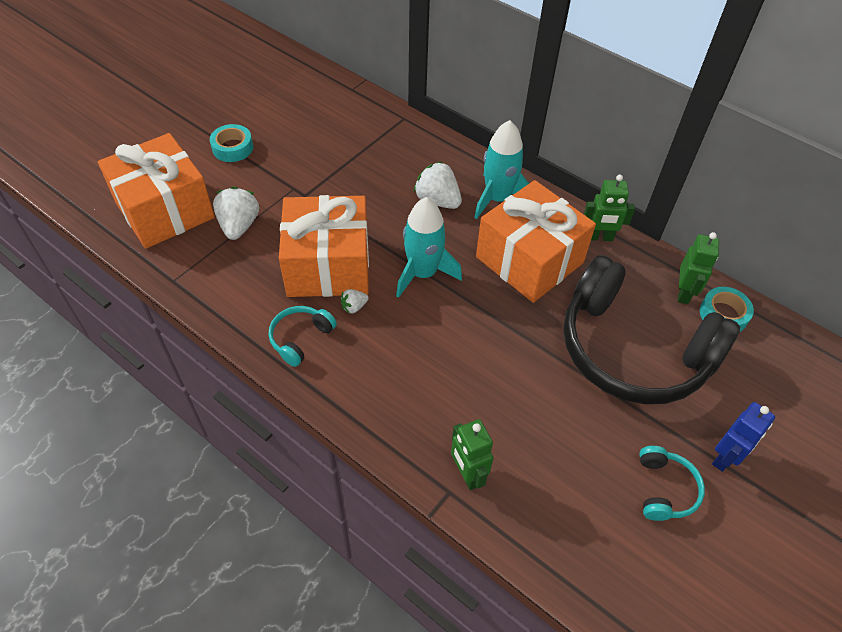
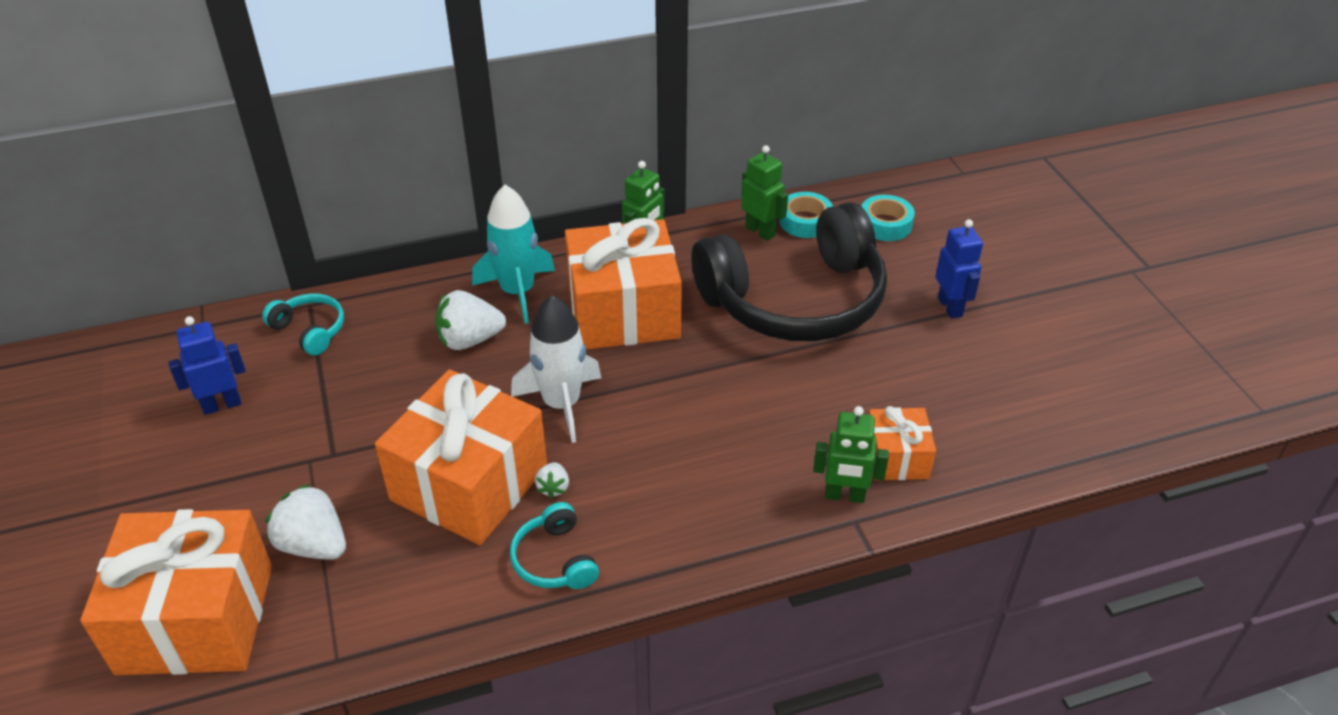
camera: 55 degrees left, 10 degrees down
turquoise tape [210,124,253,162] -> turquoise tape moved to [861,195,915,241]
turquoise rocket [396,197,462,298] -> white rocket [511,295,601,443]
turquoise headphones [639,446,705,521] -> turquoise headphones moved to [262,293,344,356]
none -> blue robot [168,316,246,415]
none -> orange gift [869,406,936,481]

